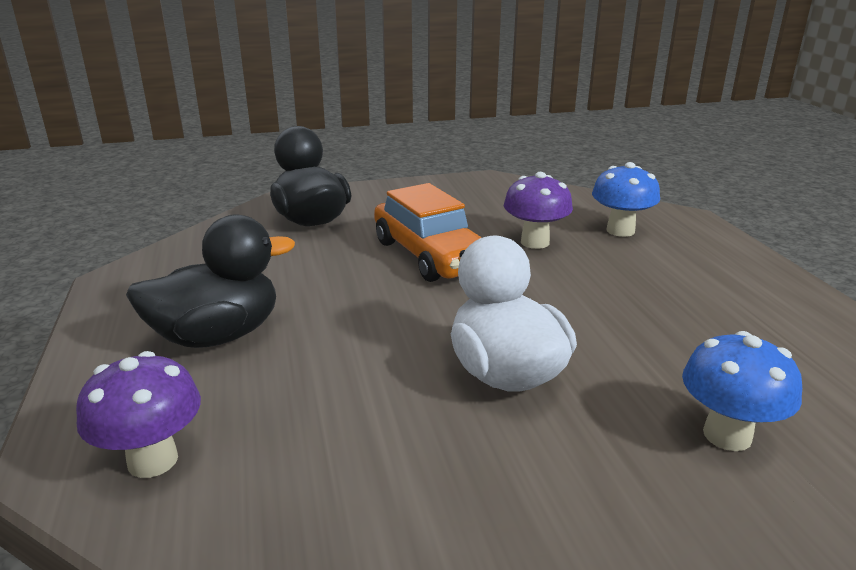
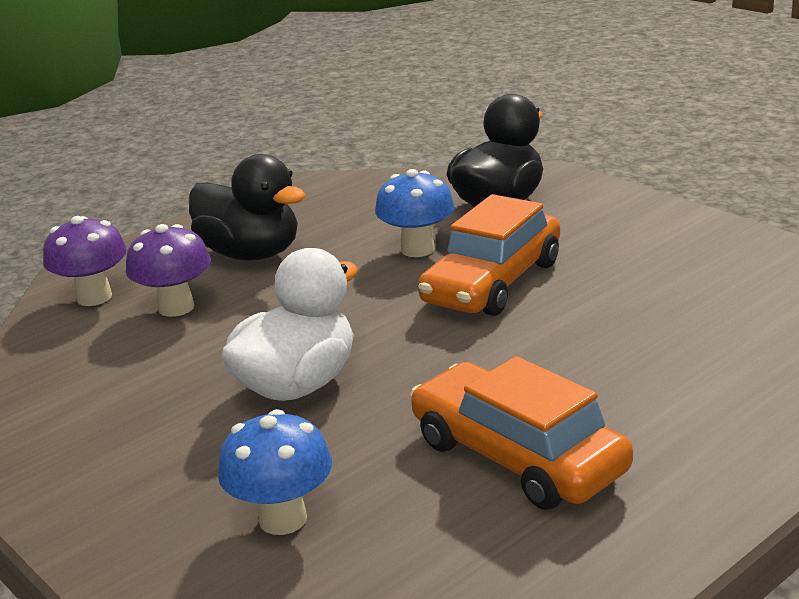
camera: 65 degrees right, 0 degrees up
purple mushroom [504,172,573,249] -> purple mushroom moved to [126,224,211,317]
blue mushroom [592,162,660,237] -> blue mushroom moved to [375,169,455,257]
none -> orange car [410,356,633,510]

